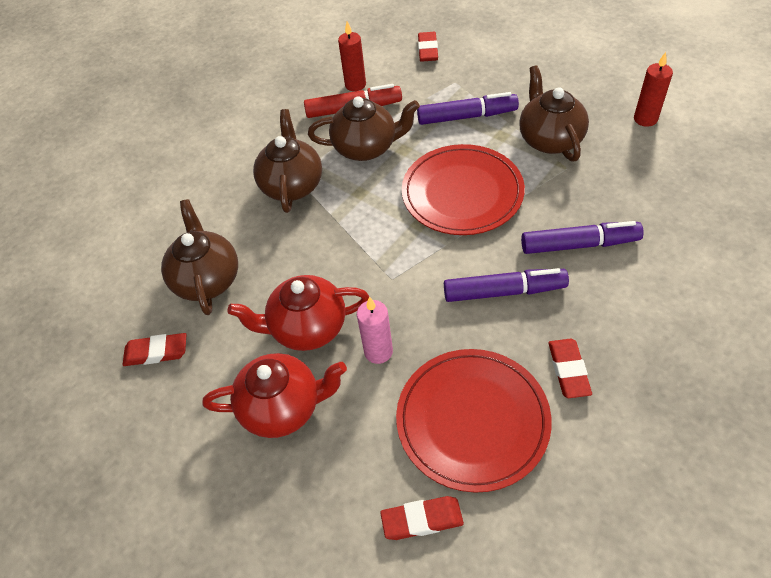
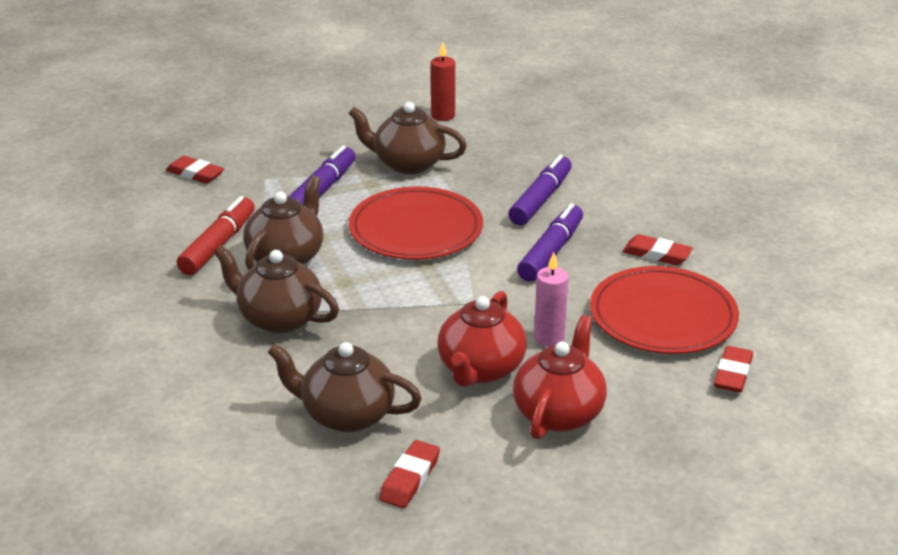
camera: 65 degrees left, 20 degrees down
red candle [338,21,366,91] -> none

